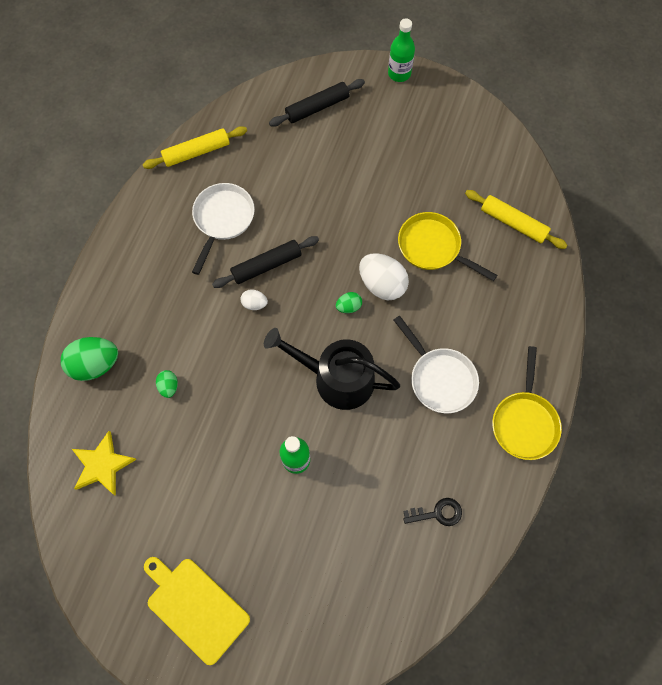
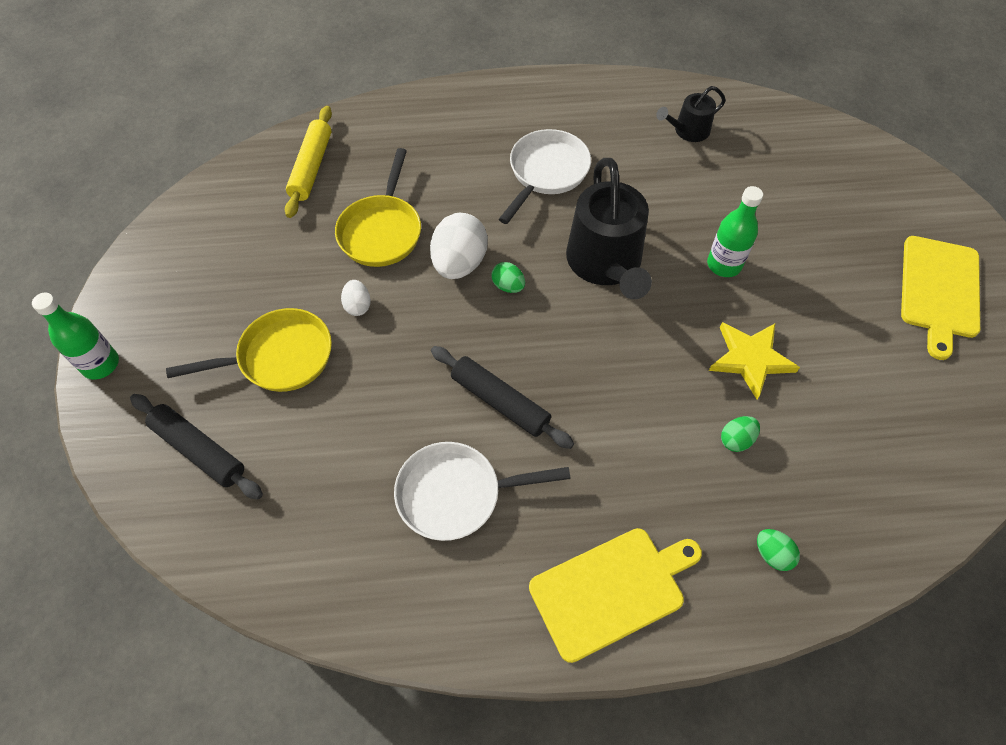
camera: 115 degrees left, 10 degrees down
green egg [61,337,118,381] -> green egg [757,529,800,571], size x0.51
yellow star [72,431,137,496] -> yellow star moved to [709,322,800,399]
yellow rolling pin [143,126,247,169] -> none
white egg [240,289,268,310] -> white egg moved to [341,280,371,316]
black key [403,498,462,526] -> black watering can [656,86,726,142]
yellow pan [492,346,562,460] -> yellow pan moved to [166,308,332,392]
none -> yellow cutting board [529,528,702,663]

